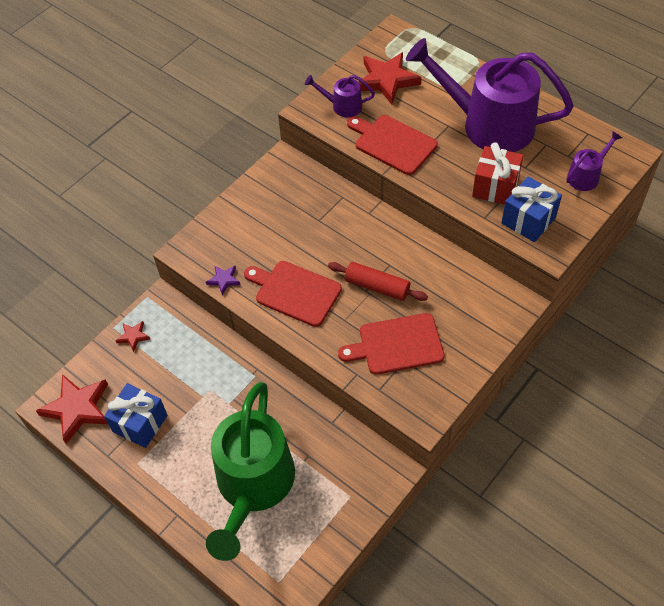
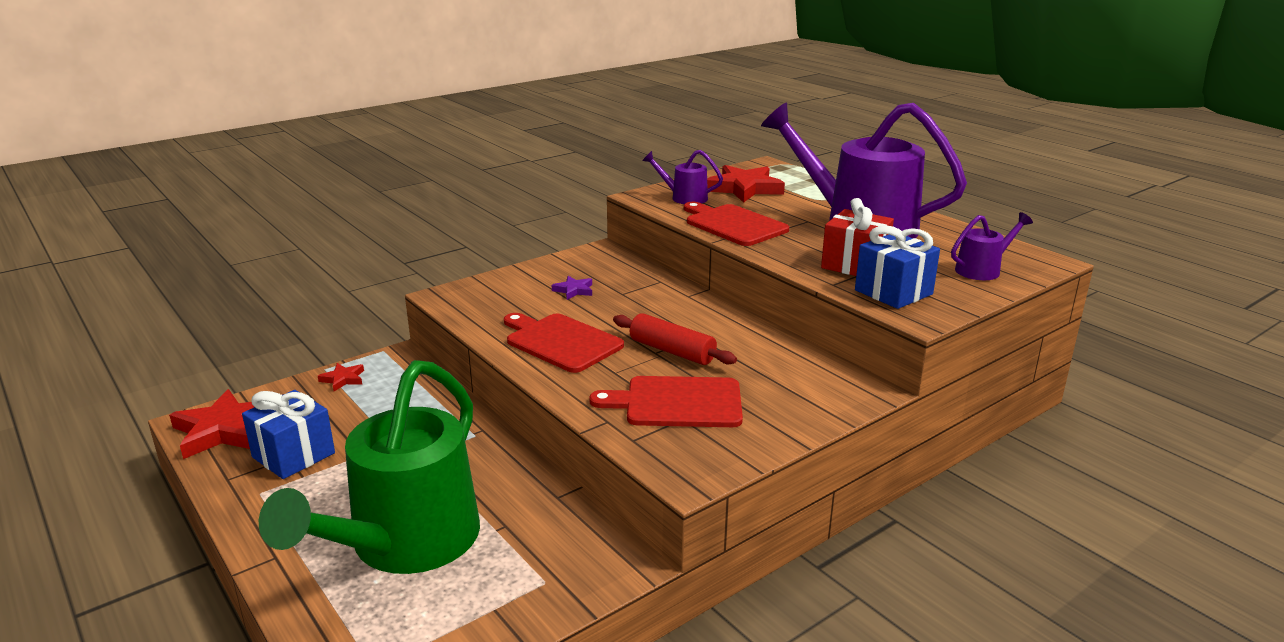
camera: 10 degrees right, 30 degrees down
purple star [206,265,241,295] -> purple star moved to [552,276,592,300]

